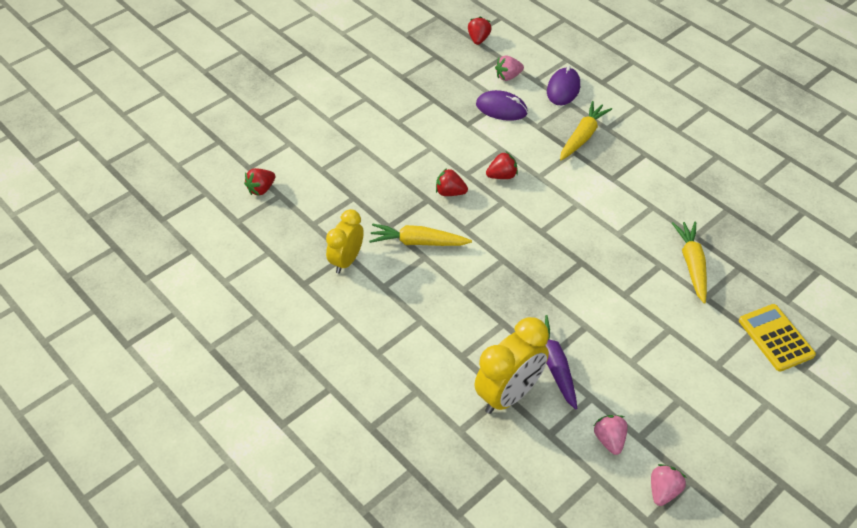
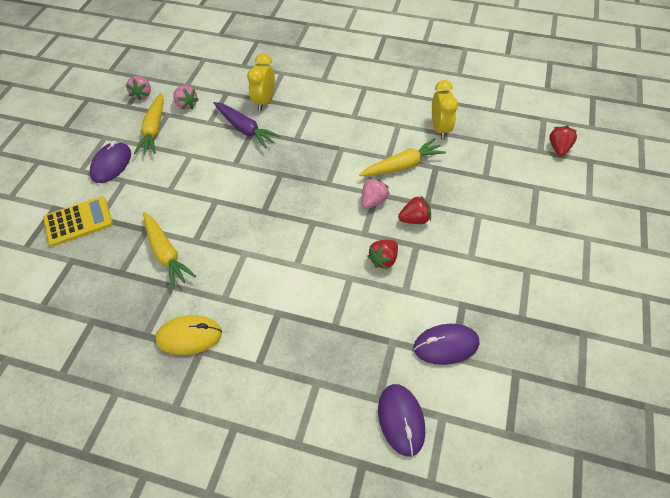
camera: 150 degrees right, 5 degrees up
red strawberry [468,16,492,45] -> none
yellow clock [474,317,549,414] -> yellow clock [247,53,275,111], size x0.66
pink strawberry [495,55,524,81] -> pink strawberry moved to [362,178,389,209]
yellow carrot [560,101,612,160] -> yellow carrot moved to [134,93,164,154]
yellow calculator [739,304,816,372] -> yellow calculator turned 60 degrees counterclockwise [43,196,113,246]
none -> purple mouse [90,141,131,183]
none -> yellow mouse [155,315,222,355]

